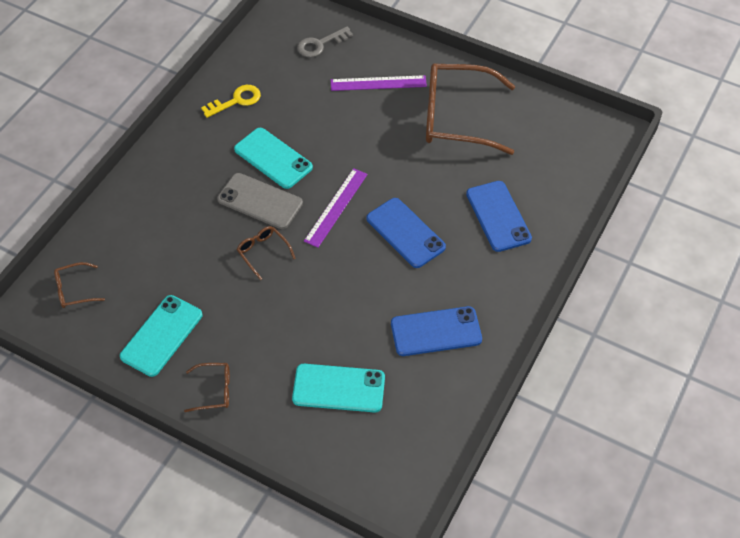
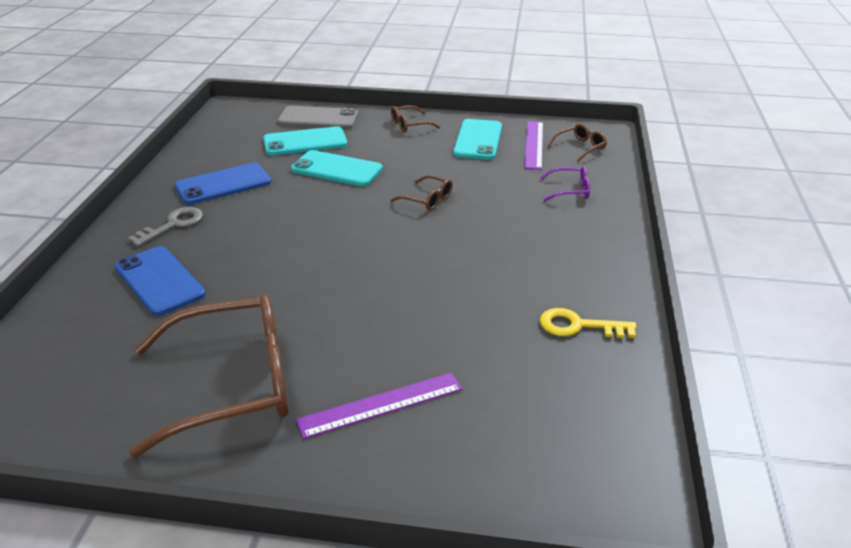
camera: 160 degrees right, 20 degrees down
yellow key [201,85,261,118] -> yellow key turned 60 degrees clockwise [540,308,637,338]
grey phone [217,173,303,229] -> grey phone moved to [277,106,358,129]
turquoise phone [234,128,313,189] -> turquoise phone moved to [291,150,383,187]
grey key [297,27,353,57] -> grey key moved to [128,207,203,247]
purple ruler [304,168,368,248] -> purple ruler moved to [524,121,543,170]
blue phone [366,198,446,268] -> none
none -> purple glasses [540,166,590,201]

